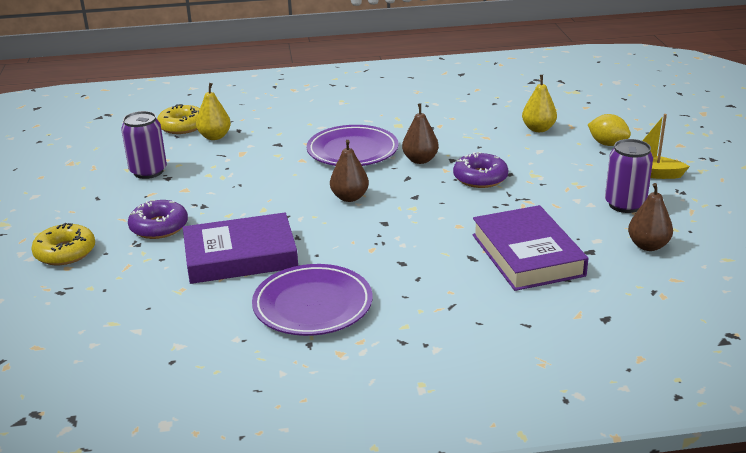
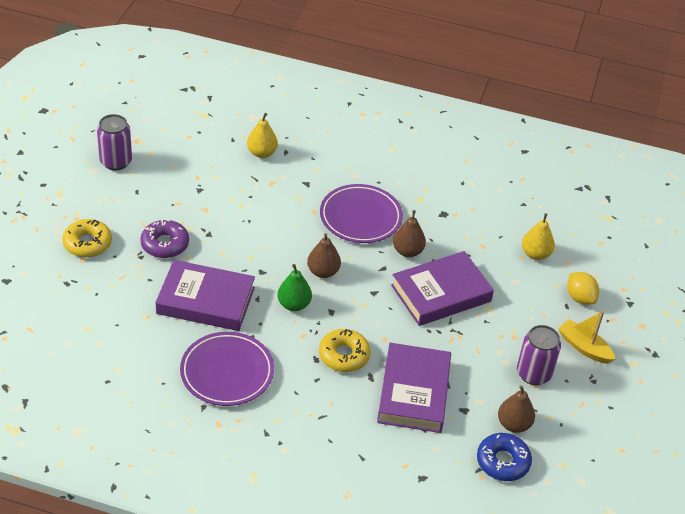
camera: 20 degrees right, 15 degrees up
purple can [121,111,167,179] -> purple can moved to [97,114,132,171]
yellow donut [157,104,200,134] -> yellow donut moved to [319,329,371,372]
purple donut [453,152,508,188] -> purple book [391,251,494,326]
none -> green pear [277,264,312,311]
none -> blue donut [477,433,532,481]

